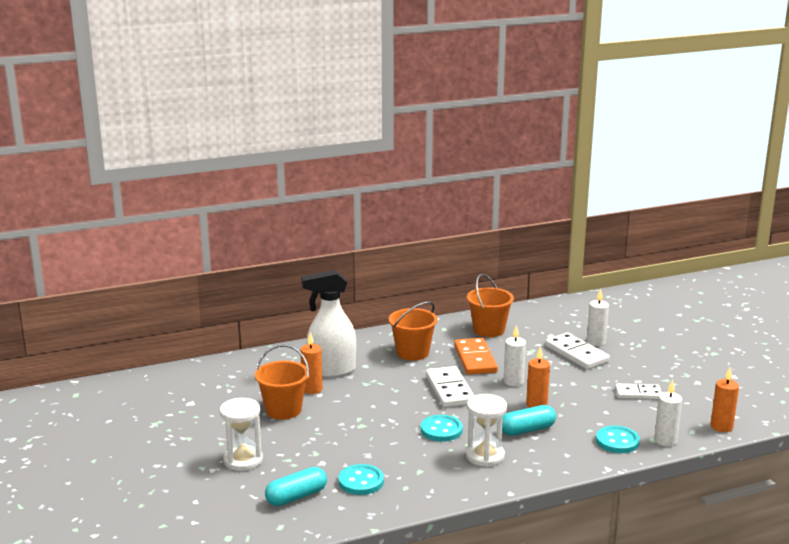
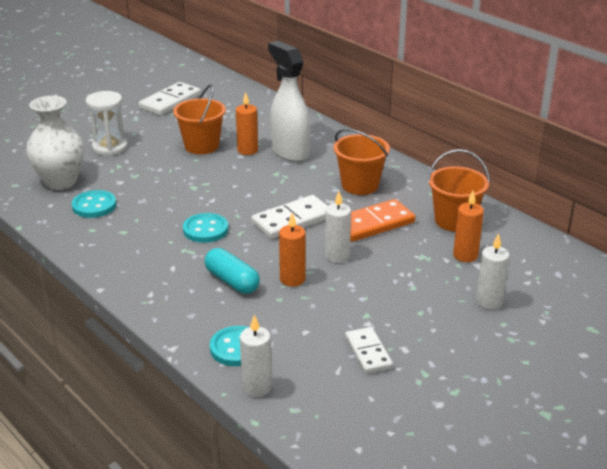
camera: 70 degrees right, 10 degrees up
turquoise capsule [265,467,327,506] -> white vase [26,96,84,190]
white hourglass [466,394,507,467] -> none
white domino [545,332,610,369] -> white domino moved to [139,82,201,116]
orange candle [711,368,739,432] -> orange candle moved to [453,191,484,262]

